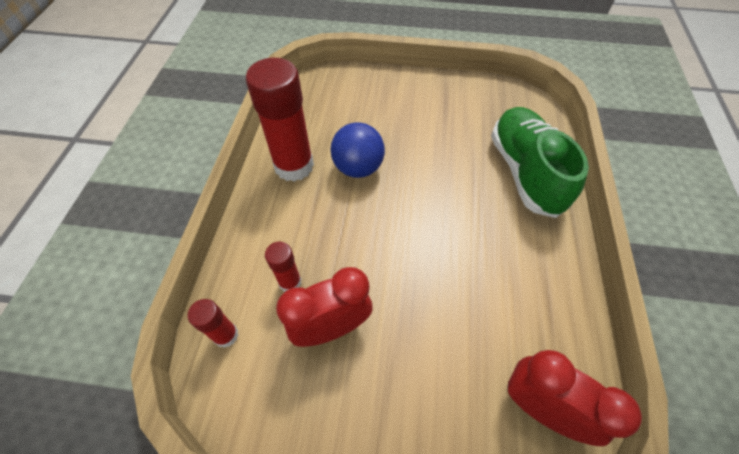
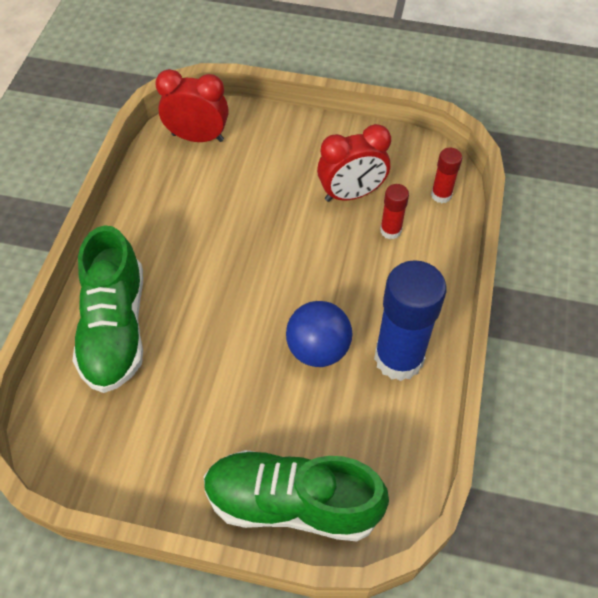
camera: 175 degrees left, 0 degrees up
red glue stick [246,58,314,182] -> blue glue stick [374,260,447,381]
red clock [507,350,642,446] -> red clock turned 150 degrees clockwise [155,69,229,142]
none -> green shoe [204,450,389,542]

